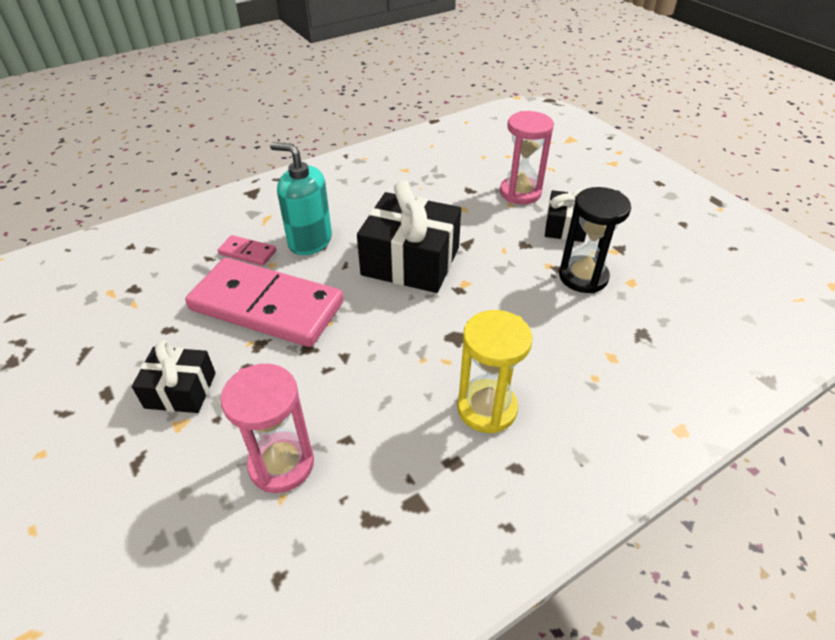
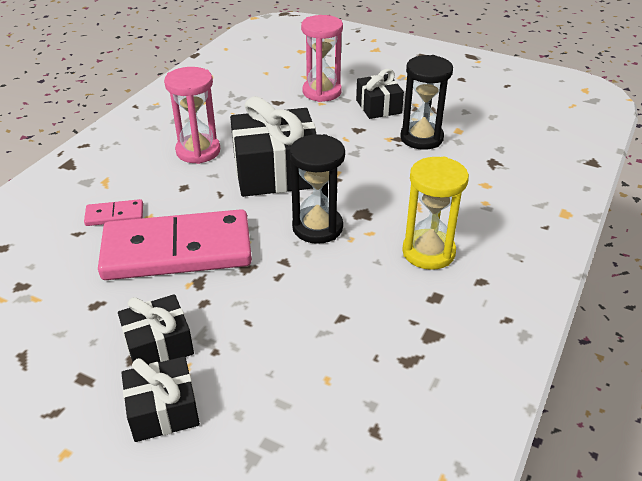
camera: 30 degrees left, 5 degrees down
pink hourglass [220,364,314,493] -> pink hourglass moved to [164,67,220,164]
turquoise soap dispenser [270,142,332,255] -> none
none -> black gift [121,357,200,442]
none -> black hourglass [290,134,345,244]

